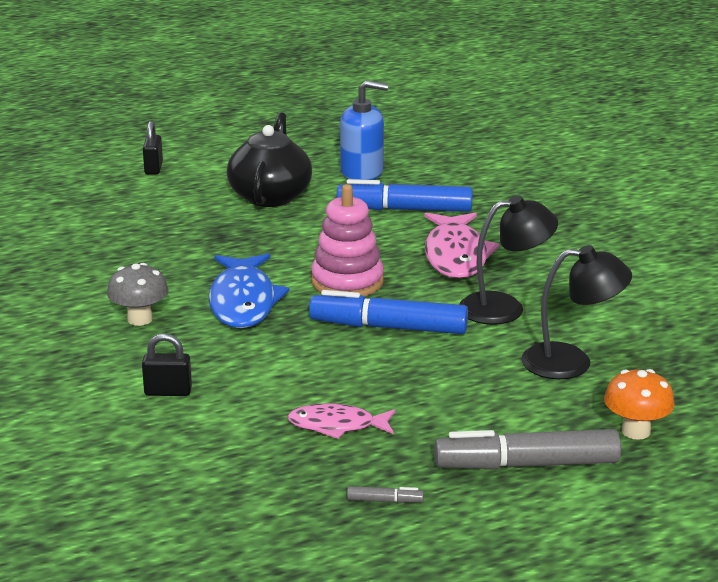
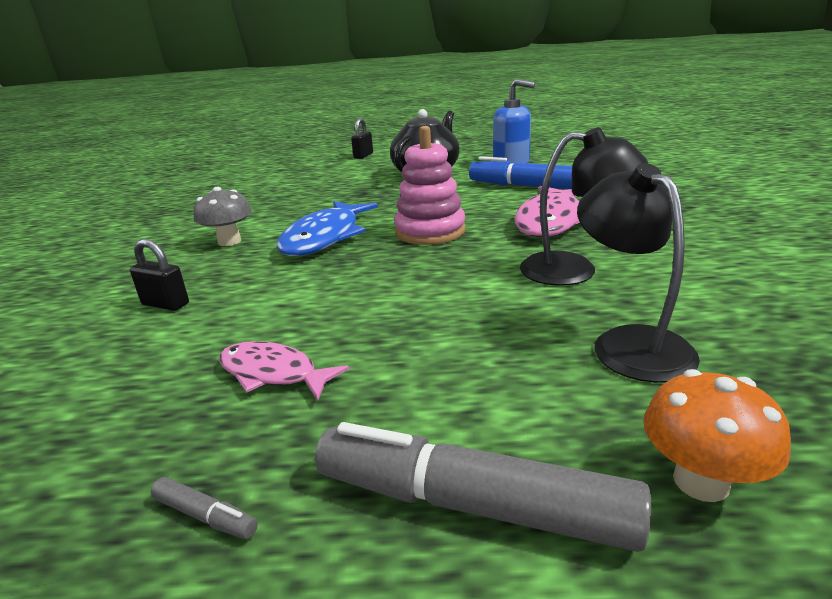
camera: 25 degrees right, 0 degrees up
blue marker [309,290,468,334] -> none
black lamp [521,245,632,379] -> black lamp turned 135 degrees counterclockwise [577,163,700,383]

